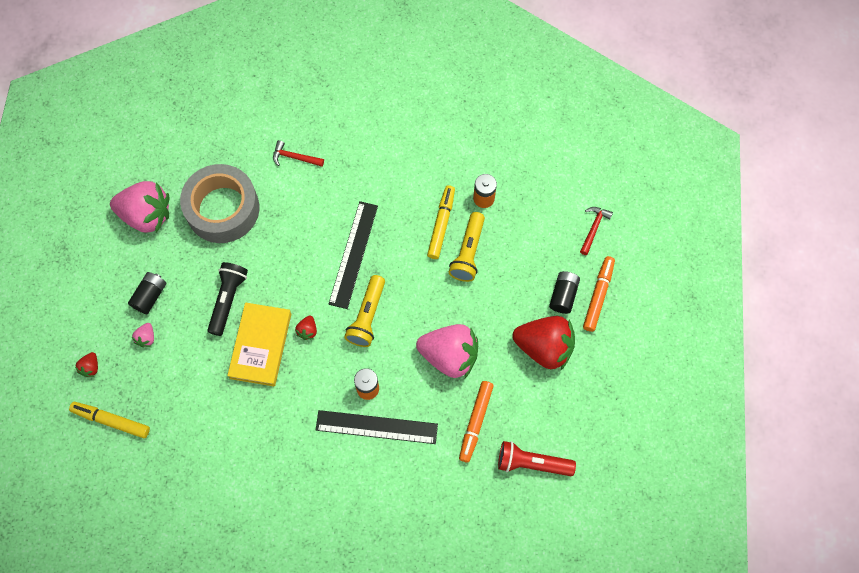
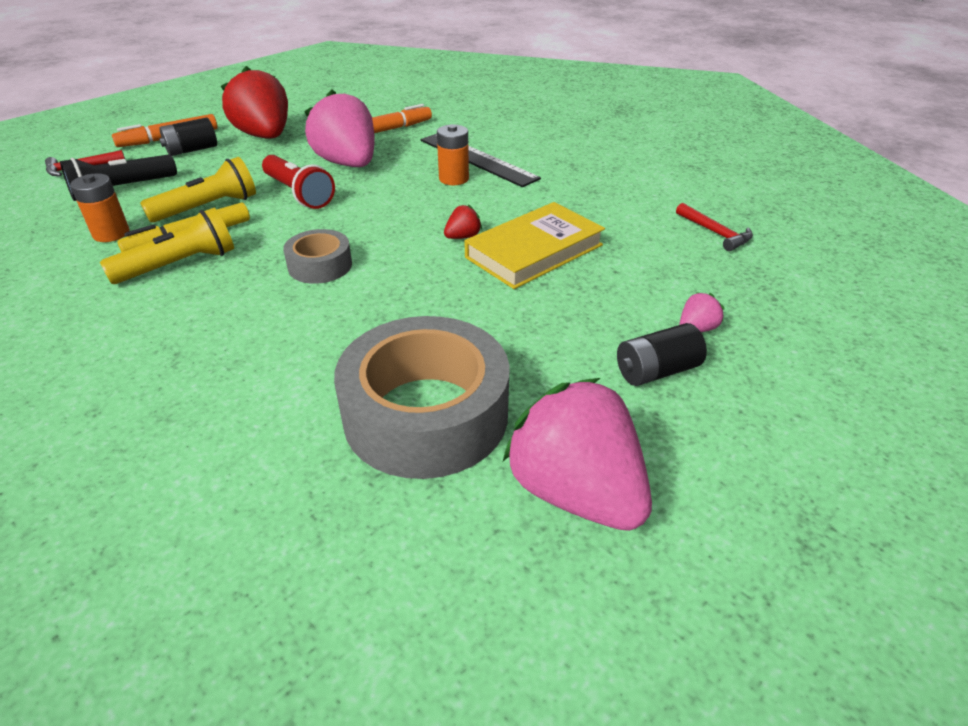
camera: 140 degrees left, 30 degrees down
yellow marker [69,402,150,438] -> none
red strawberry [75,352,98,377] -> none
black flashlight [208,262,248,336] -> black flashlight moved to [60,155,177,201]
red hammer [273,140,324,167] -> red hammer moved to [676,203,753,251]
black ruler [329,201,378,309] -> grey tape [283,229,352,284]
yellow flashlight [344,275,385,347] -> yellow flashlight moved to [100,208,234,284]
red flashlight [498,441,576,476] -> red flashlight moved to [262,155,335,209]

